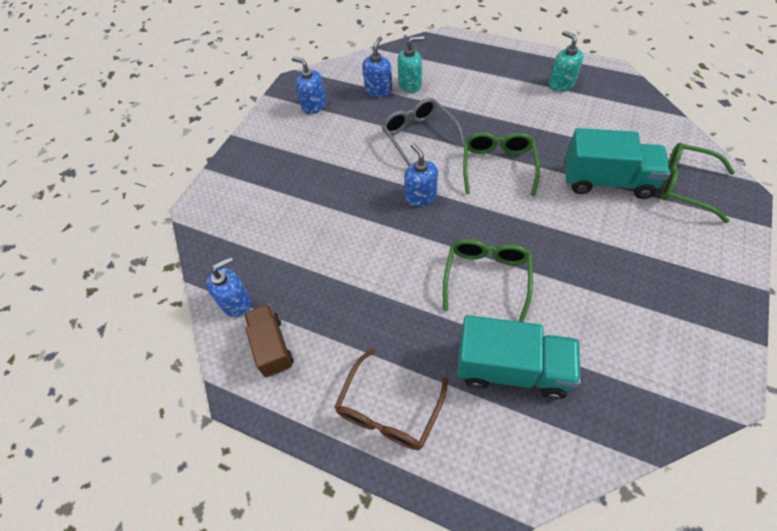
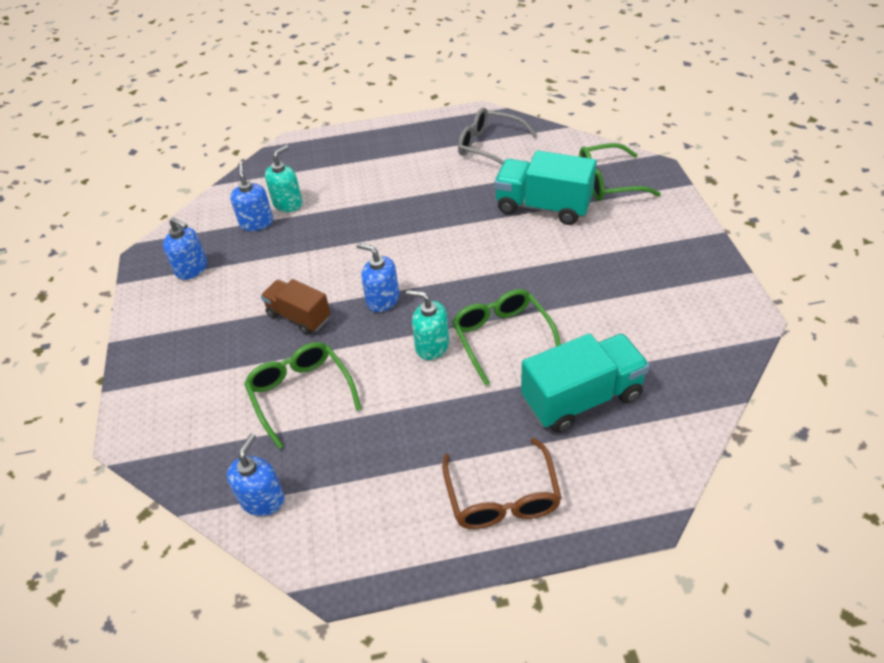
camera: 35 degrees left, 10 degrees down
brown truck [244,304,294,377] -> brown truck moved to [261,279,331,335]
blue soap dispenser [292,57,326,114] -> blue soap dispenser turned 150 degrees counterclockwise [163,218,207,280]
grey glasses [382,98,465,166] -> grey glasses moved to [458,108,538,165]
green glasses [463,132,540,196] -> green glasses moved to [244,342,362,449]
turquoise soap dispenser [549,31,583,92] -> turquoise soap dispenser moved to [406,290,449,360]
turquoise truck [565,128,670,199] -> turquoise truck turned 135 degrees counterclockwise [494,150,597,225]

